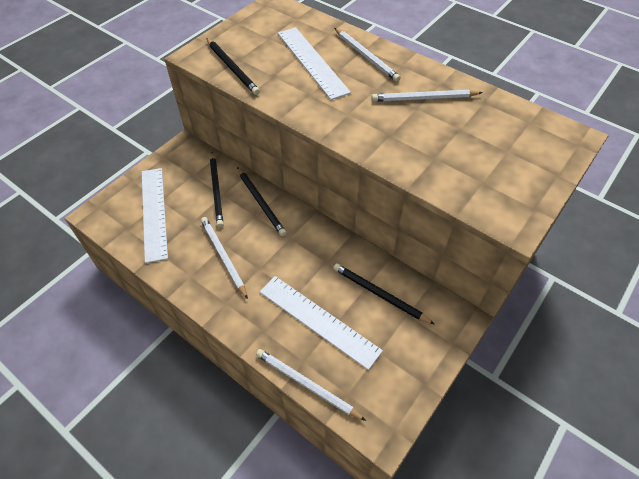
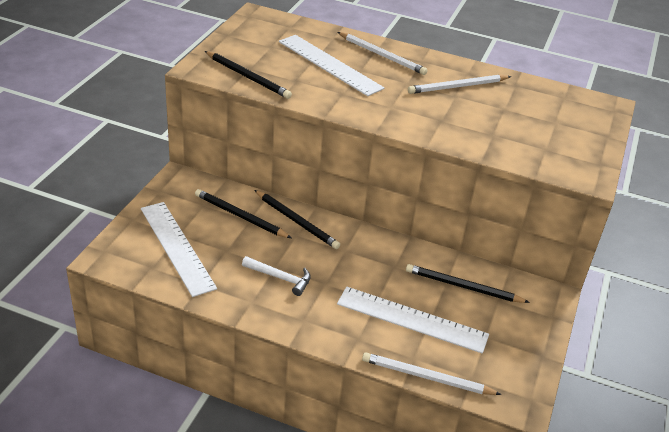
camera: 20 degrees left, 15 degrees down
white pencil [201,217,248,299] -> white hammer [242,256,311,296]
black pencil [210,152,223,227] -> black pencil turned 150 degrees clockwise [195,189,291,238]

